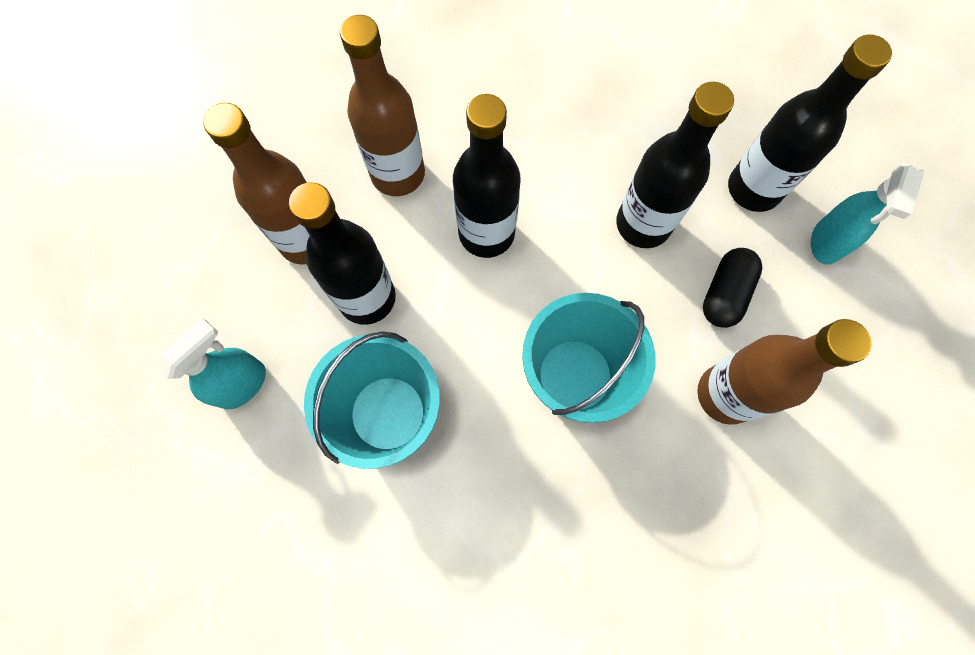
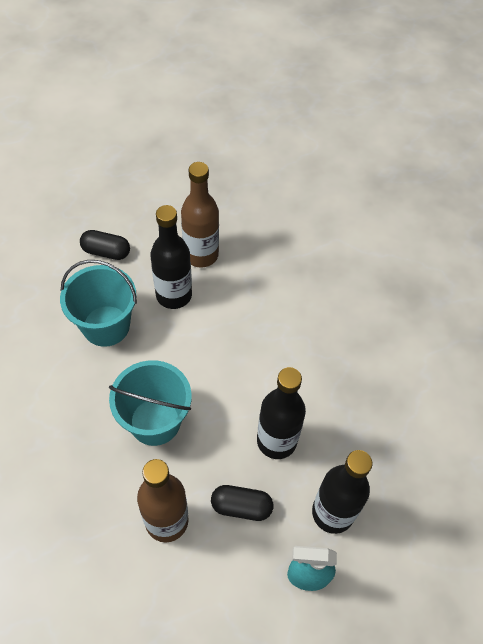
camera: 70 degrees right, 15 degrees down
turquoise spray bottle [157,318,266,409] -> black capsule [80,230,130,260]
brown bottle [340,15,425,196] -> none
black bottle [453,94,521,258] -> none

